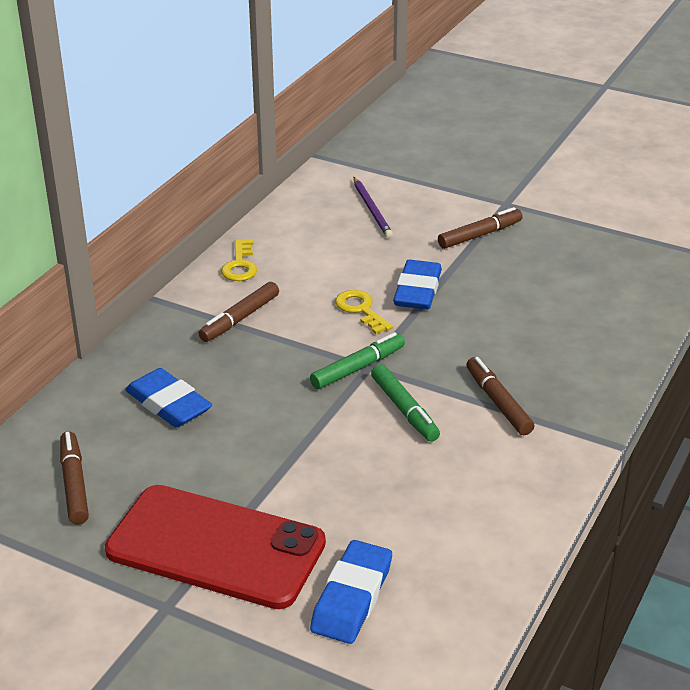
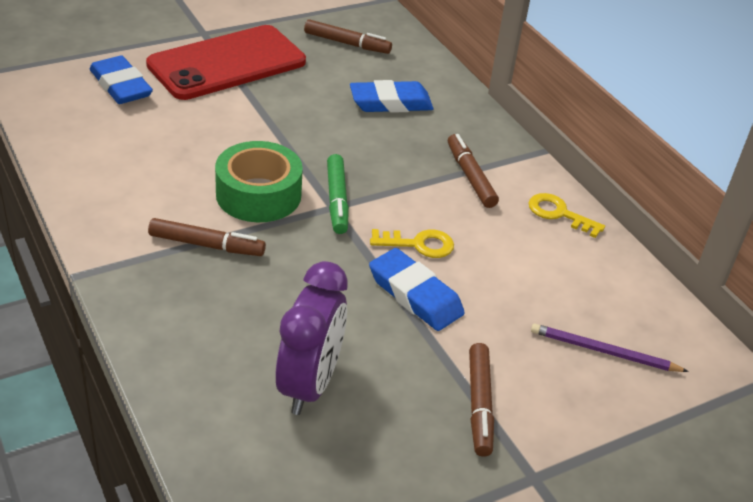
camera: 120 degrees right, 5 degrees up
green marker [371,364,440,442] -> green tape [215,141,303,222]
none -> purple clock [276,261,348,415]

